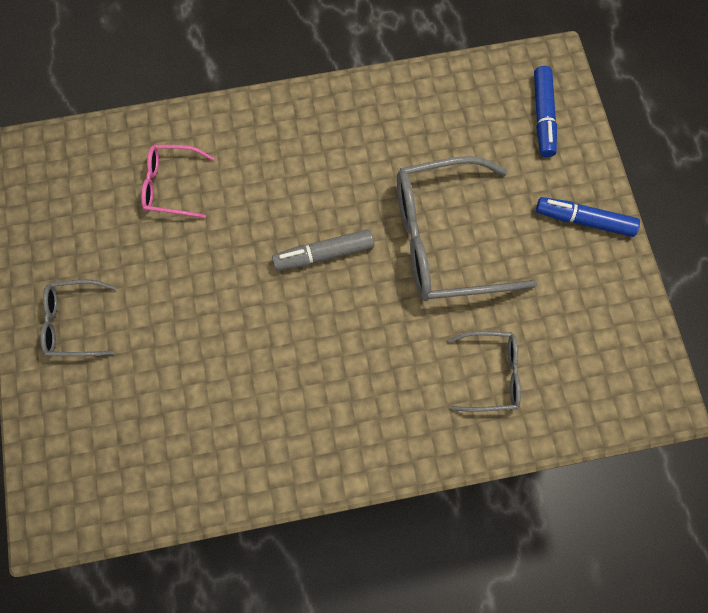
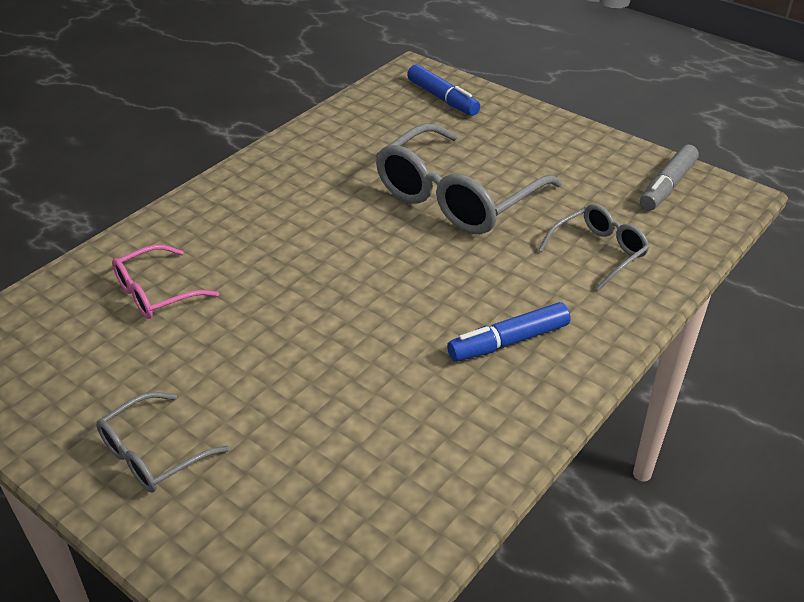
camera: 40 degrees left, 30 degrees down
grey marker [272,229,374,271] -> grey marker moved to [640,144,699,211]
blue marker [536,197,640,237] -> blue marker moved to [447,302,571,362]

